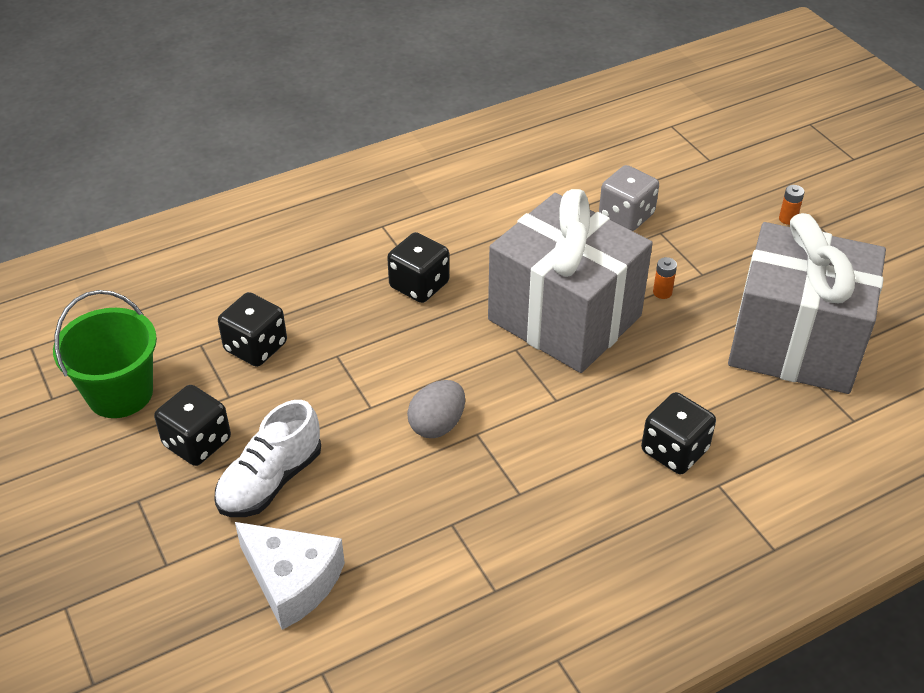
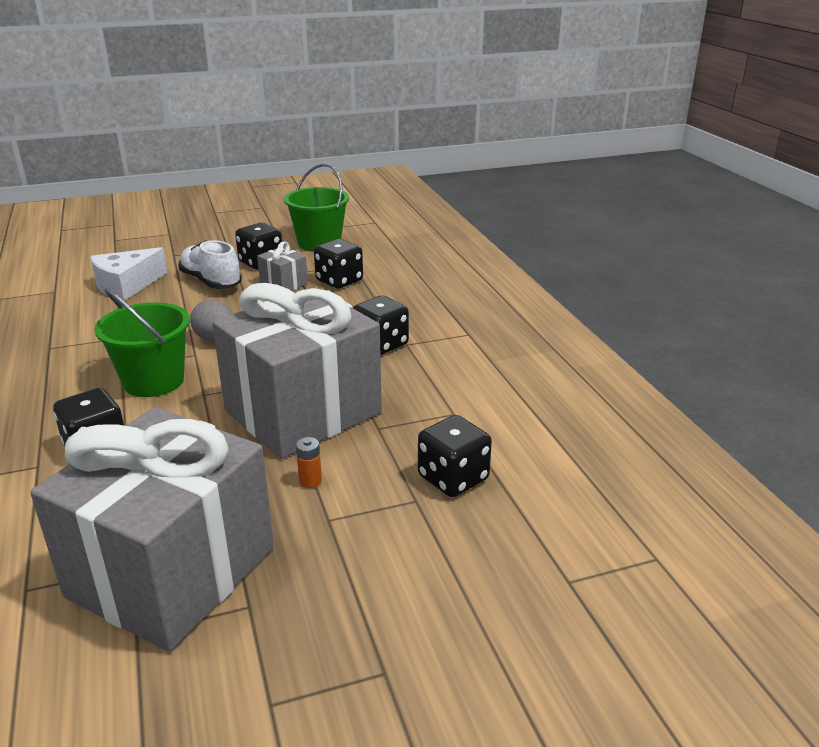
camera: 100 degrees right, 15 degrees down
grey dice [599,165,659,231] -> black dice [418,415,492,497]
orange battery [779,185,804,225] -> none
none -> green bucket [94,288,190,397]
none -> grey gift [257,241,308,291]

